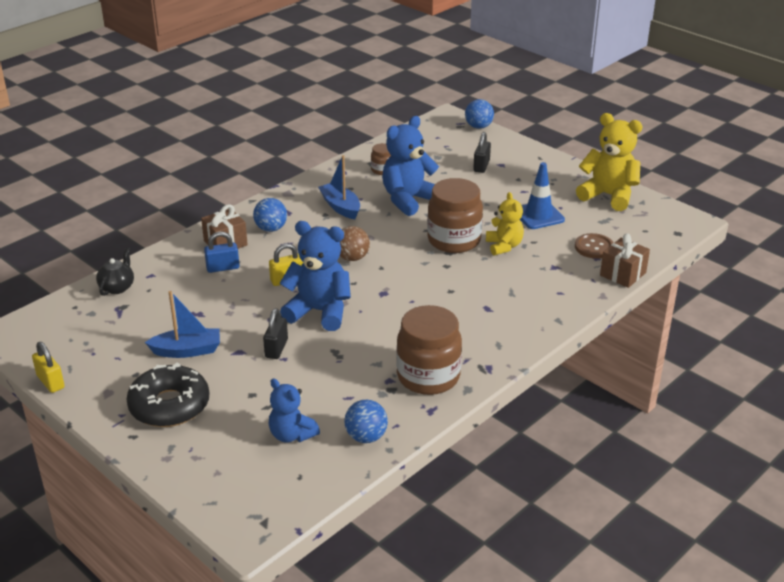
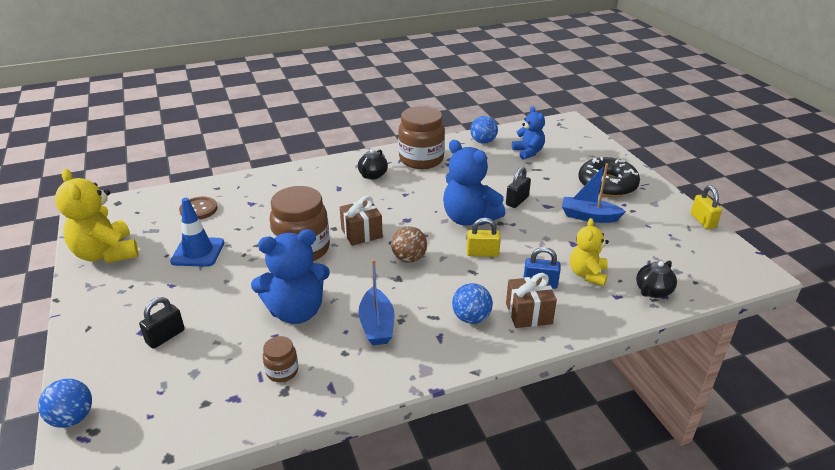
camera: 155 degrees left, 0 degrees up
yellow teddy bear [486,192,524,255] -> yellow teddy bear moved to [570,218,609,286]
brown gift [600,234,650,288] -> brown gift moved to [340,196,383,246]
none -> black teapot [358,149,388,179]

